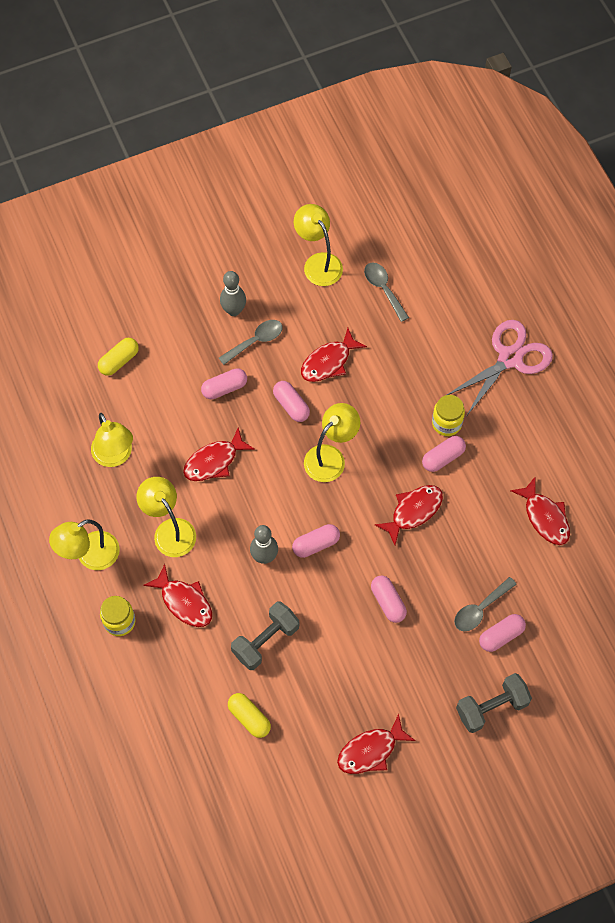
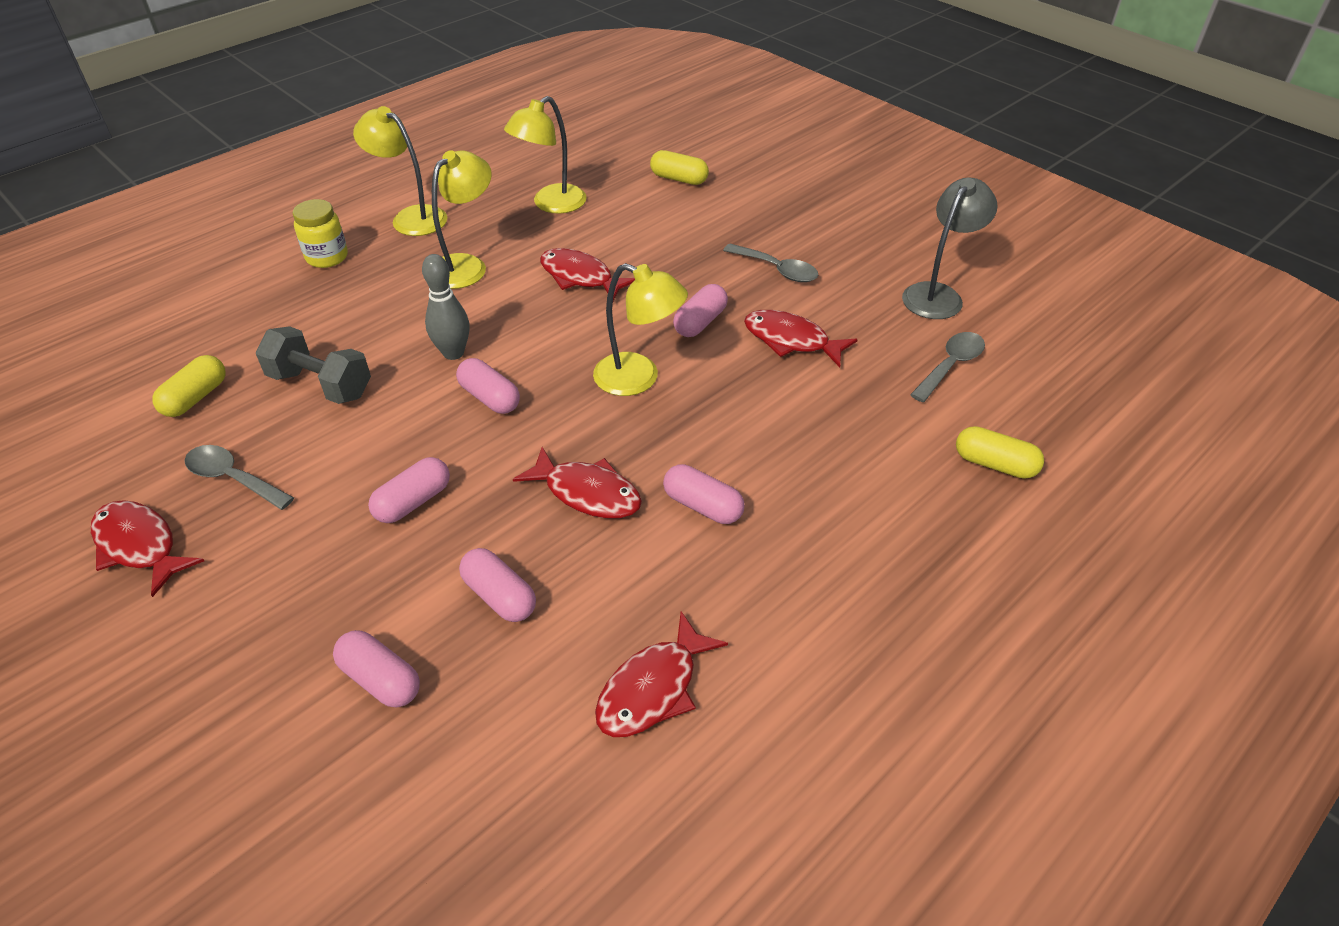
camera: 70 degrees right, 20 degrees down
red fish [143,564,212,627] -> none
pink capsule [201,368,247,399] -> pink capsule moved to [459,548,536,622]
grey bowling pin [220,271,246,316] -> none
yellow lamp [294,204,343,286] -> grey lamp [902,178,998,319]
yellow jar [432,395,465,436] -> none
pink scissors [447,320,553,417] -> none
grey spoon [454,577,517,631] -> grey spoon moved to [185,445,294,510]
grey dumbbell [456,673,532,733] -> none
none -> yellow capsule [956,426,1044,479]

